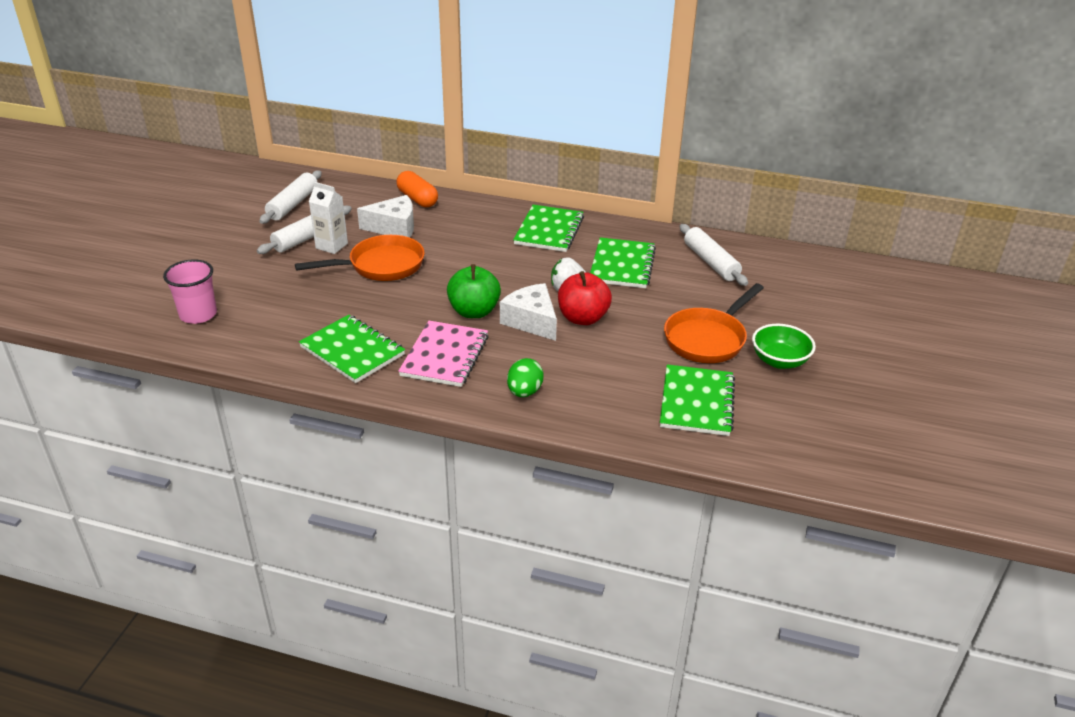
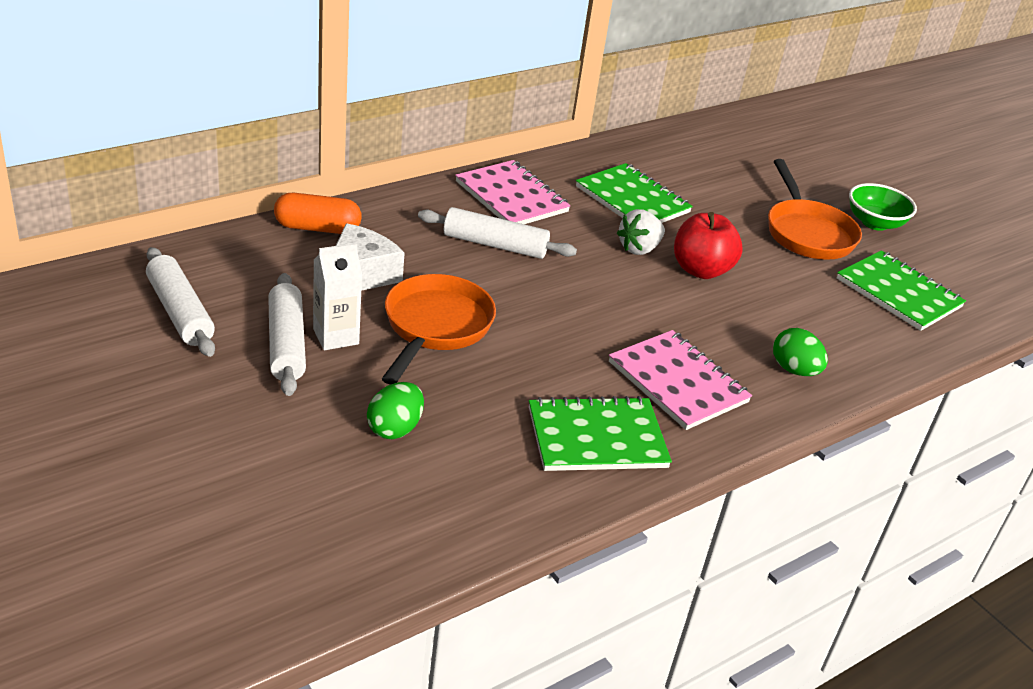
camera: 55 degrees left, 0 degrees up
pink cup [163,259,217,324] -> none
green apple [447,264,501,318] -> none
white cheese [500,283,557,341] -> none
green notebook [513,205,584,252] -> pink notebook [455,160,571,224]
white rolling pin [680,224,748,286] -> white rolling pin moved to [418,207,577,259]
none -> green egg [367,382,424,439]

